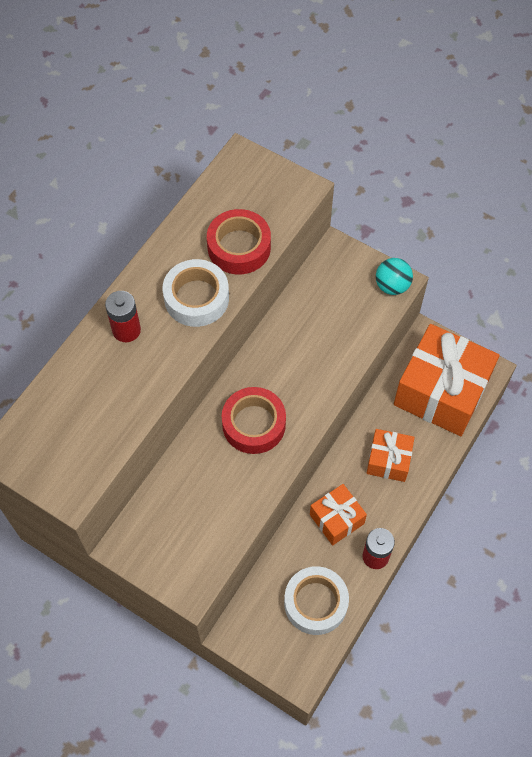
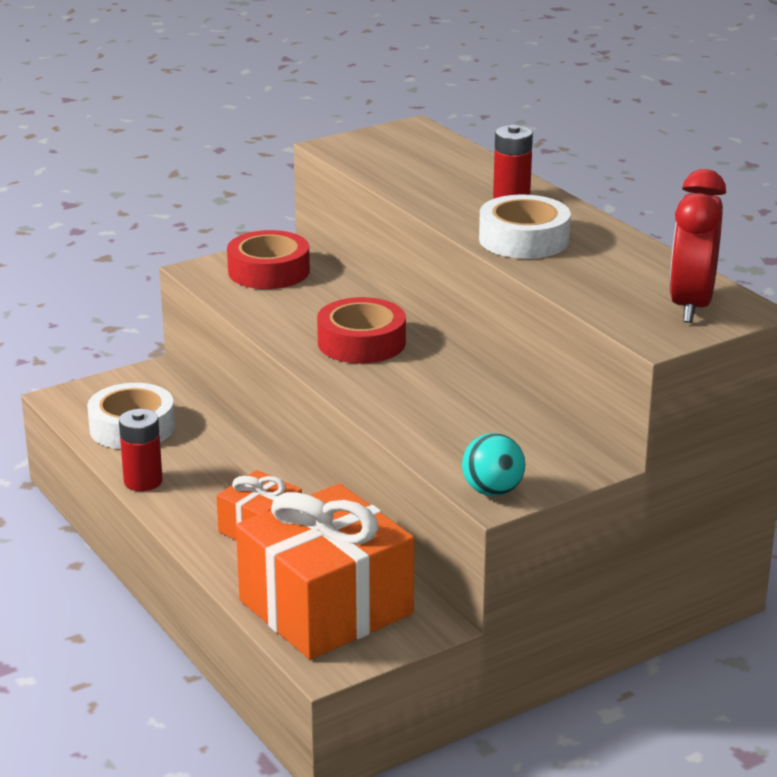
camera: 115 degrees right, 35 degrees down
red tape [207,209,271,274] -> red tape moved to [227,230,310,289]
orange gift [310,484,367,545] -> none
none -> red clock [670,169,726,323]

